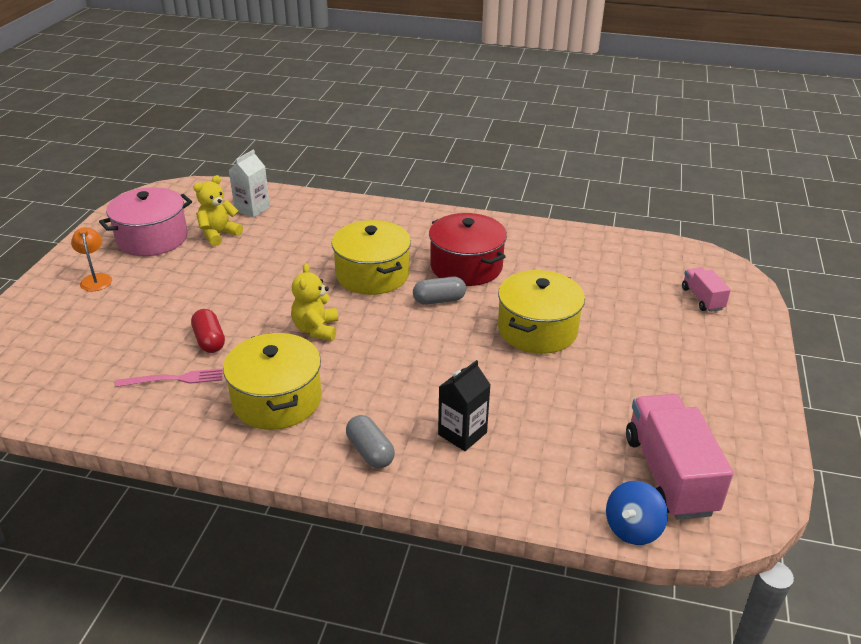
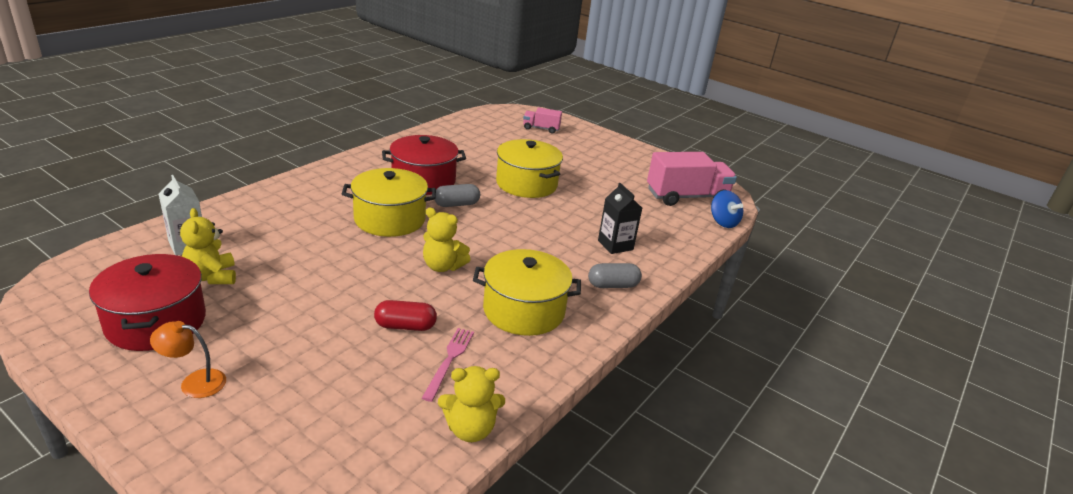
camera: 70 degrees left, 5 degrees down
pink pot [99,187,192,256] -> red pot [89,254,206,351]
grey capsule [413,276,466,305] -> grey capsule turned 60 degrees clockwise [434,184,480,207]
pink truck [626,394,733,520] -> pink truck turned 150 degrees clockwise [647,152,737,206]
none -> yellow teddy bear [438,366,505,442]

